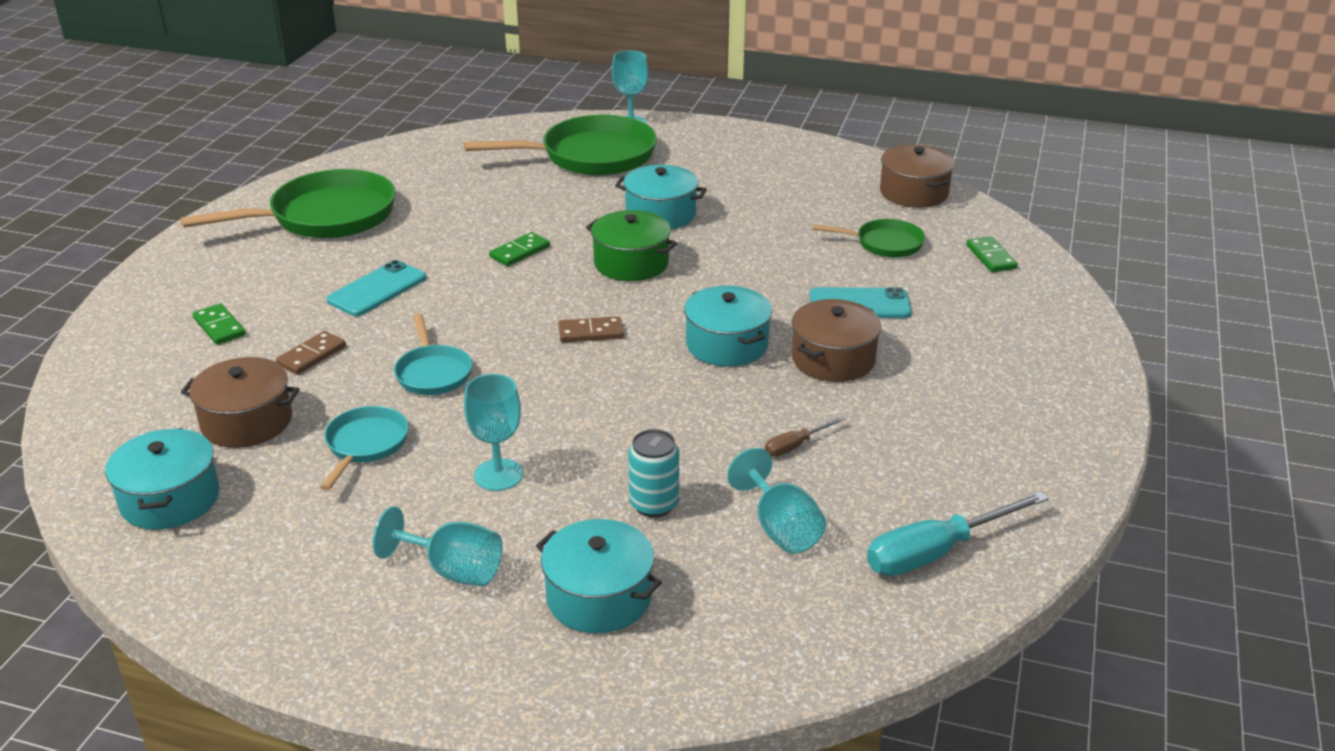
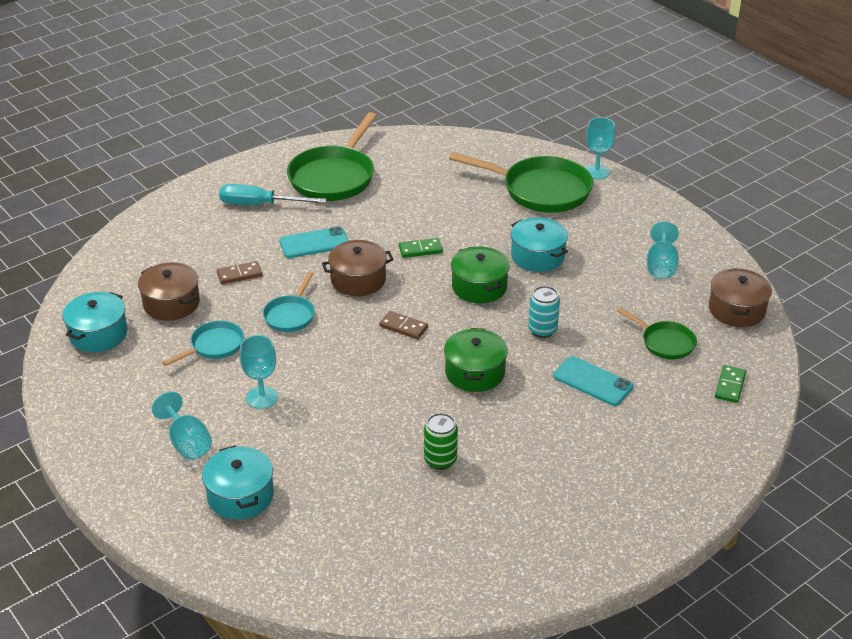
camera: 35 degrees right, 5 degrees up
green pan [180,169,396,238] -> green pan turned 105 degrees clockwise [287,112,377,201]
green domino [193,303,246,345] -> none
turquoise can [628,429,679,517] -> turquoise can moved to [528,286,560,338]
turquoise pot [684,286,772,367] -> green pot [444,328,508,392]
turquoise goblet [727,448,826,554] -> turquoise goblet moved to [647,221,679,279]
brown screwdriver [765,416,845,457] -> green can [424,413,458,470]
brown pot [792,299,882,382] -> brown pot moved to [322,240,394,296]
turquoise screwdriver [867,491,1049,576] -> turquoise screwdriver moved to [219,184,327,205]

